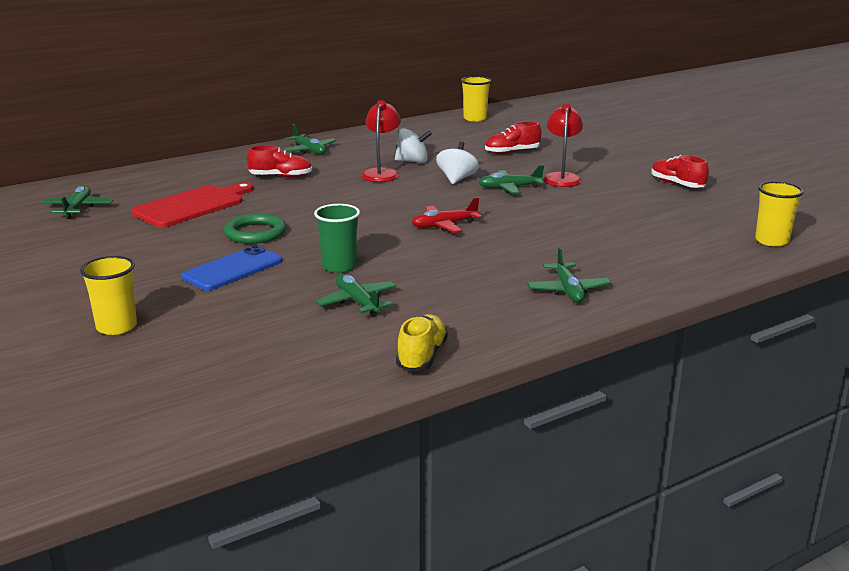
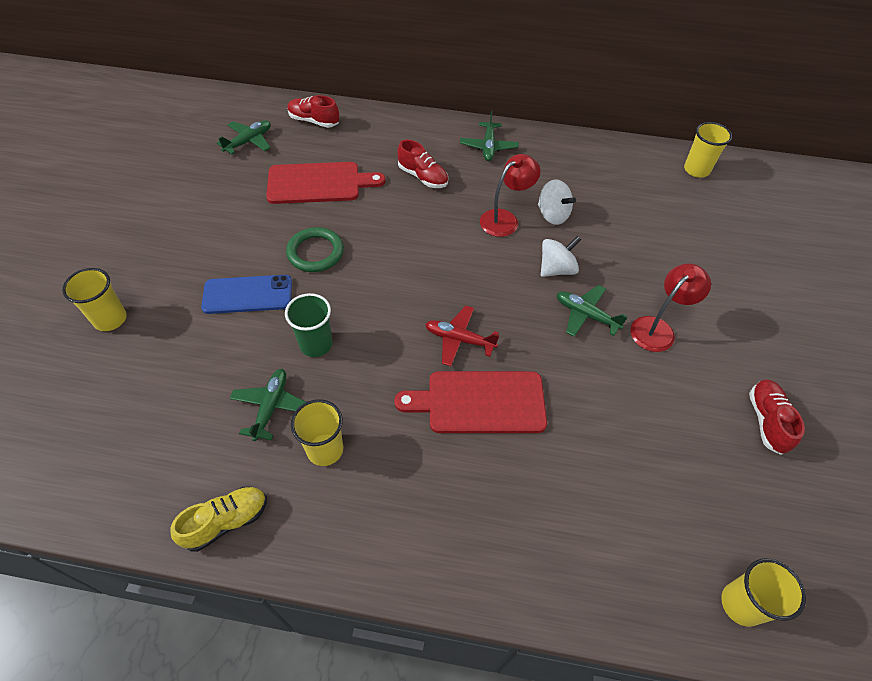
camera: 40 degrees right, 30 degrees up
red shoe [485,121,541,154] -> red shoe moved to [287,95,339,128]
green plane [527,247,612,303] -> none
none -> yellow cup [291,399,343,466]
none -> red cutting board [394,371,547,433]

